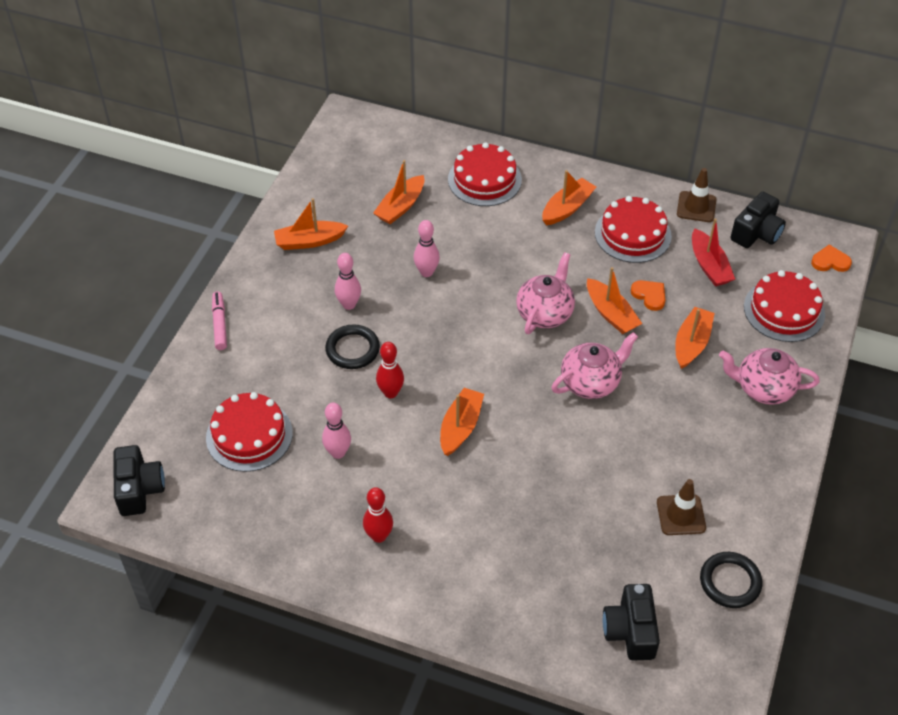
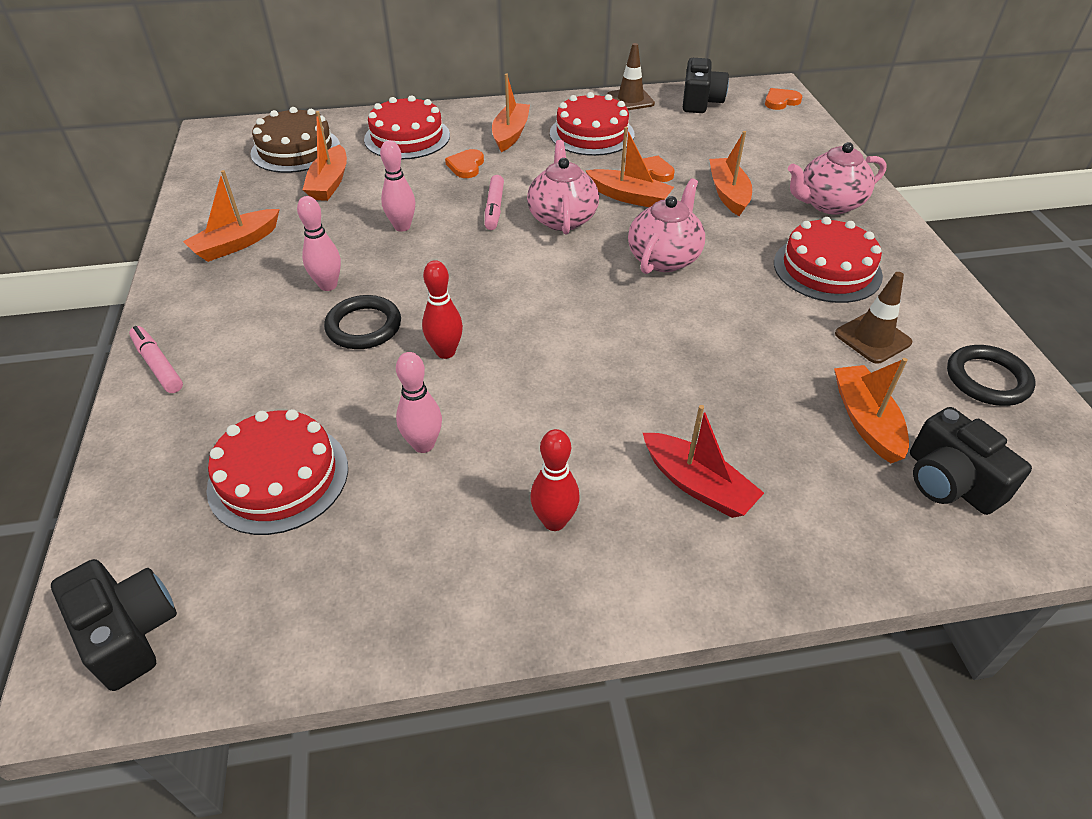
camera: 30 degrees left, 5 degrees down
orange boat [440,388,484,456] -> orange boat moved to [834,358,909,463]
red boat [692,218,735,286] -> red boat moved to [643,405,764,518]
red cake [744,270,825,342] -> red cake moved to [774,217,883,303]
none -> brown cake [251,107,340,173]
none -> orange heart [445,149,484,178]
none -> pink marker [485,175,504,230]

